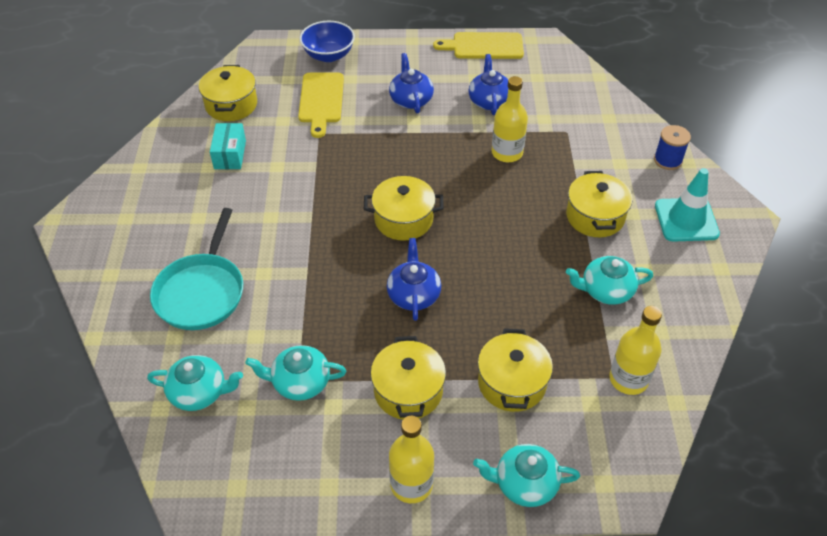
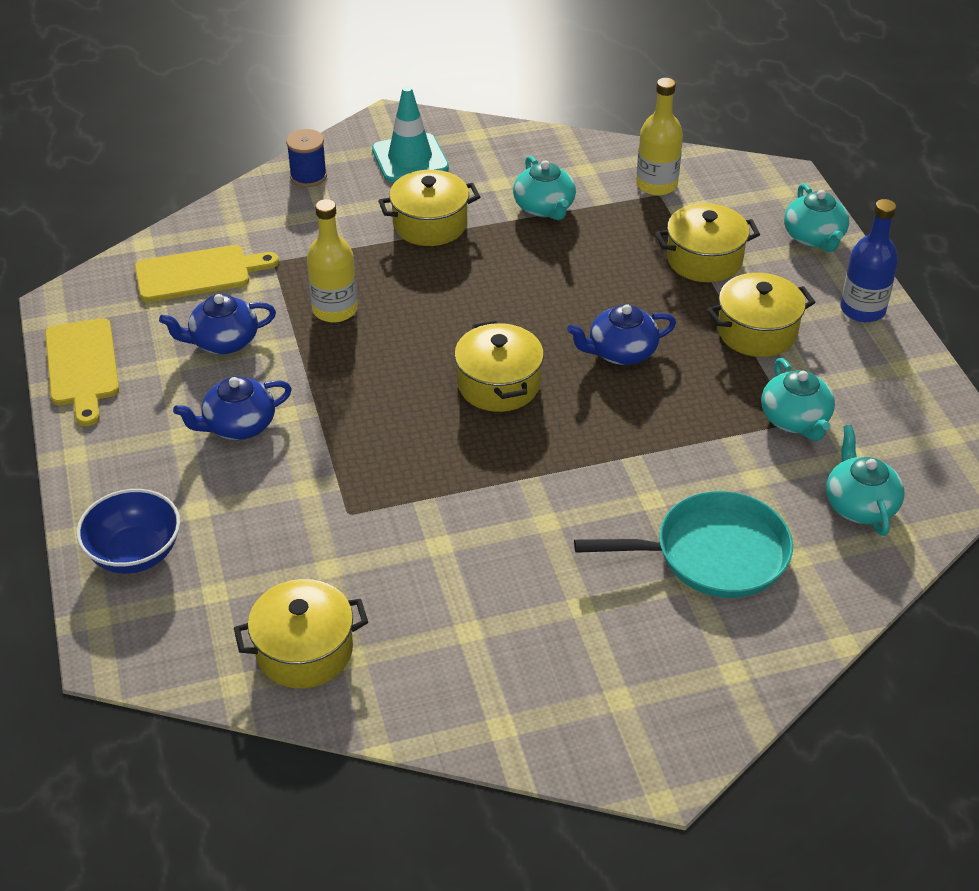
camera: 105 degrees left, 5 degrees down
turquoise box [210,123,246,169] -> none
yellow cutting board [298,73,344,138] -> yellow cutting board moved to [135,245,279,302]
yellow bottle [389,416,434,503] -> blue bottle [841,199,898,322]

